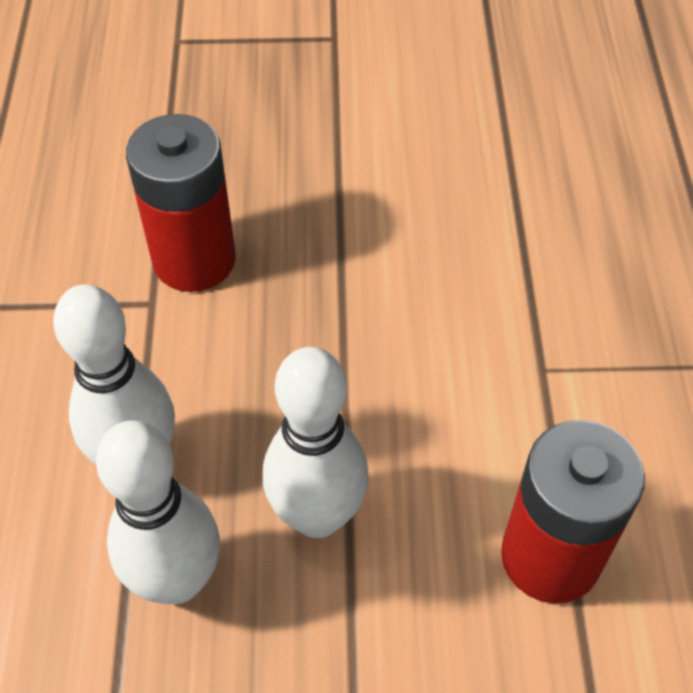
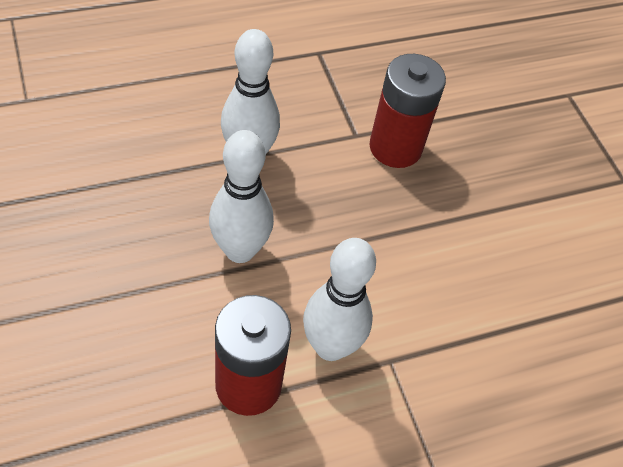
camera: 65 degrees right, 0 degrees up
white bowling pin [96,420,220,604] -> white bowling pin moved to [303,238,376,361]

